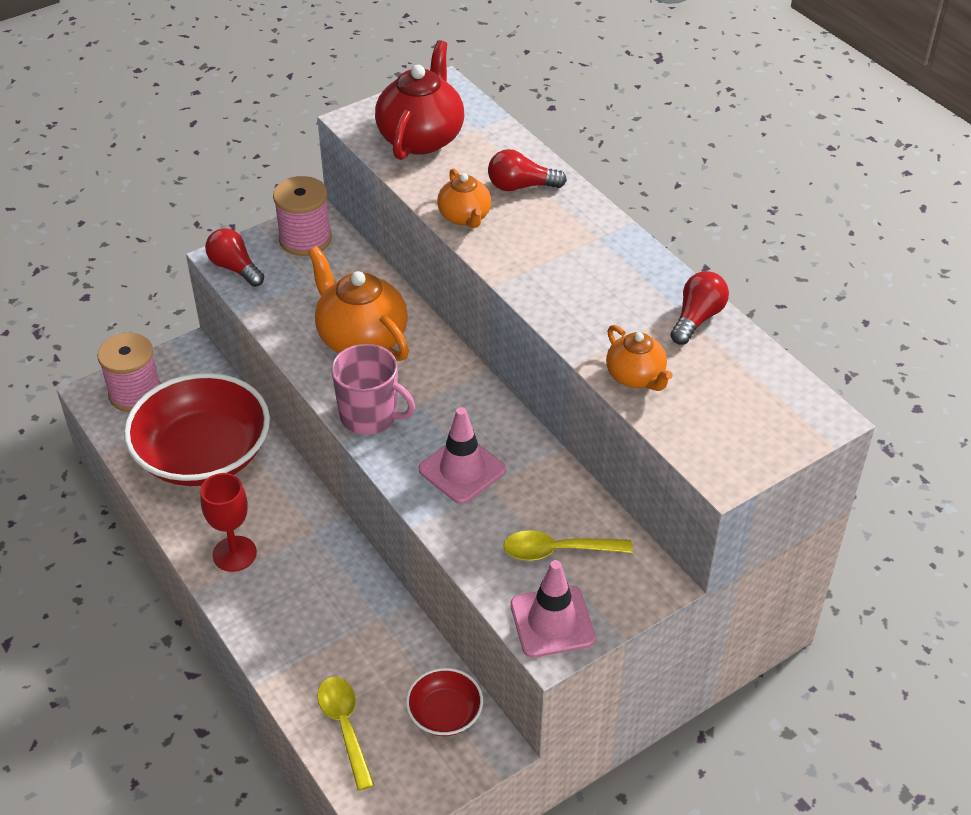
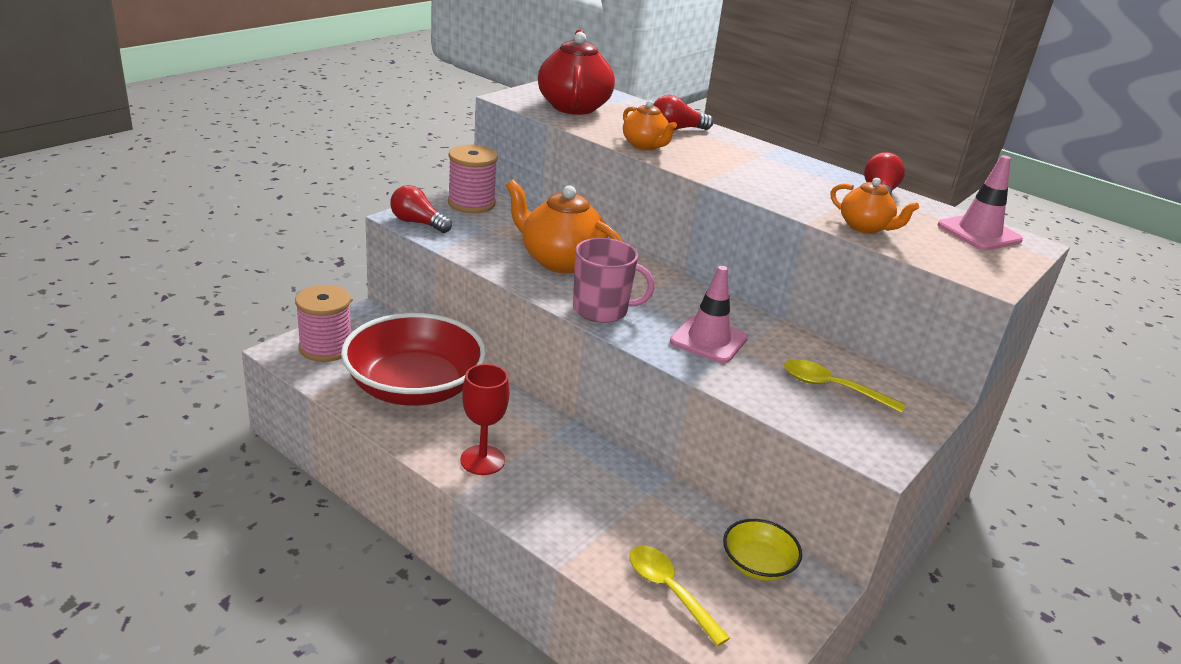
camera: 20 degrees left, 15 degrees down
red bowl [406,668,483,736] -> yellow bowl [723,519,802,581]
yellow spoon [503,530,633,561] -> yellow spoon turned 45 degrees clockwise [784,359,905,413]
pink traffic cone [510,560,596,658] -> pink traffic cone moved to [938,155,1023,251]

